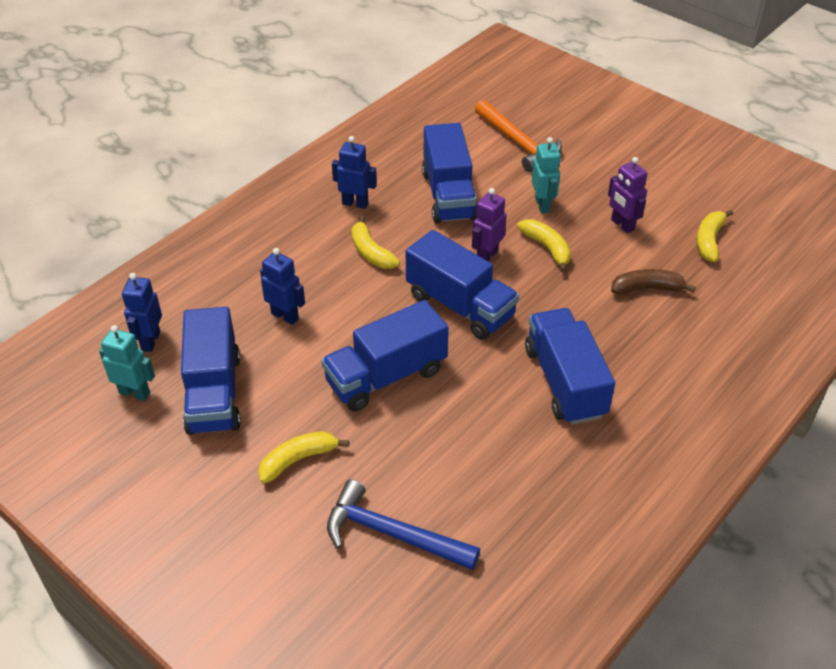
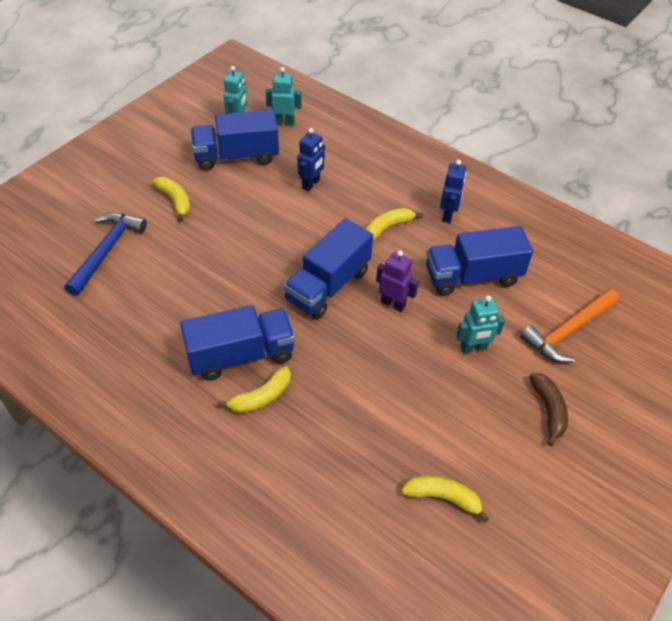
camera: 85 degrees right, 5 degrees up
blue robot [122,273,162,352] -> turquoise robot [266,67,302,126]
blue truck [321,300,449,411] -> none
yellow banana [517,219,571,272] -> yellow banana moved to [218,366,291,414]
purple robot [608,157,647,233] -> none
brown banana [611,269,696,295] -> brown banana moved to [529,373,568,446]

